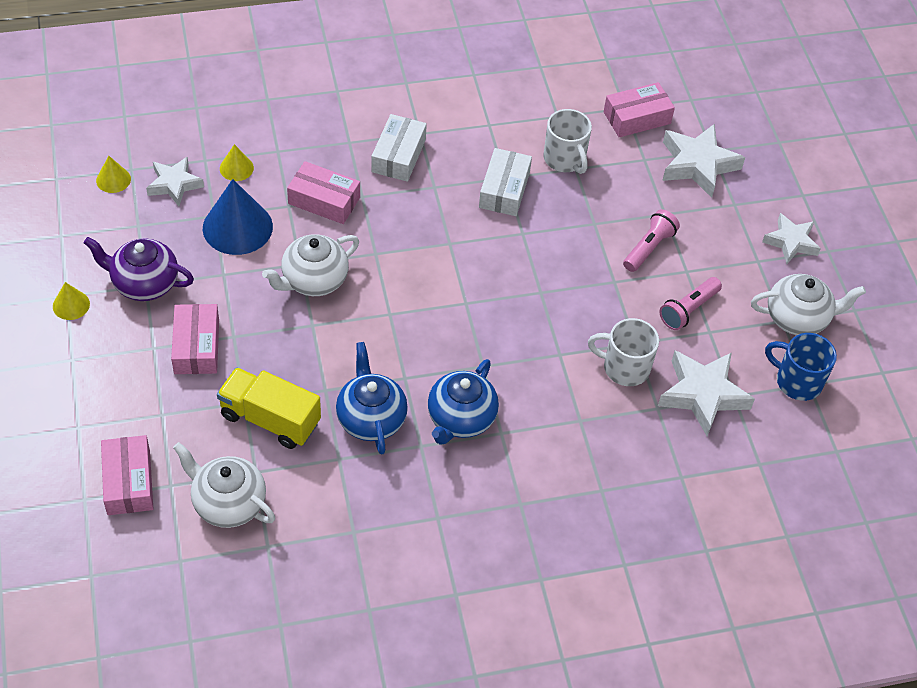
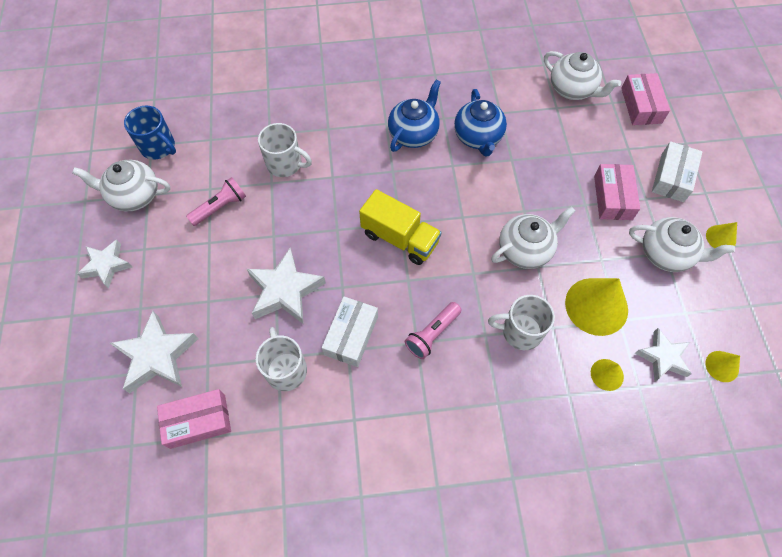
camera: 170 degrees left, 10 degrees up
purple teapot [84,237,194,301] -> white teapot [629,217,735,272]
blue cone [203,179,273,255] -> yellow cone [565,278,628,336]
yellow truck [217,367,321,449] -> yellow truck moved to [359,189,442,265]
pink box [287,161,360,224] -> white mug [488,295,555,350]
white box [371,114,427,182] -> white box moved to [652,141,702,202]
pink flashlight [623,209,680,272] -> pink flashlight moved to [405,302,461,359]
white star [658,350,755,436] -> white star moved to [247,248,326,324]

